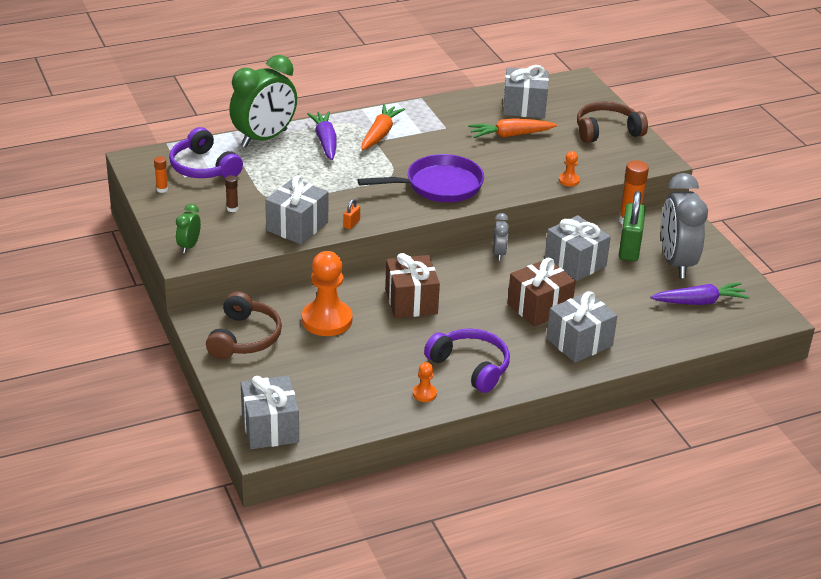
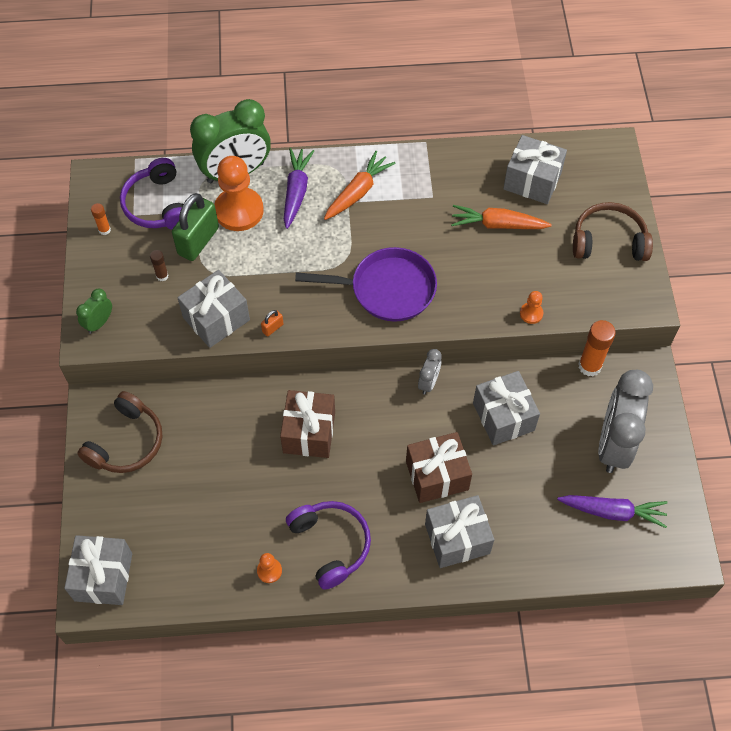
camera: 20 degrees right, 25 degrees up
orange pawn [302,251,353,336] -> orange pawn moved to [214,156,264,231]
green padlock [619,191,646,261] -> green padlock moved to [172,193,219,261]

